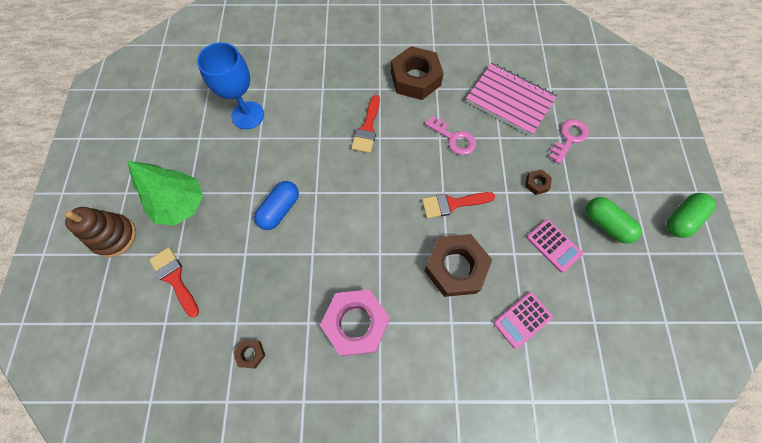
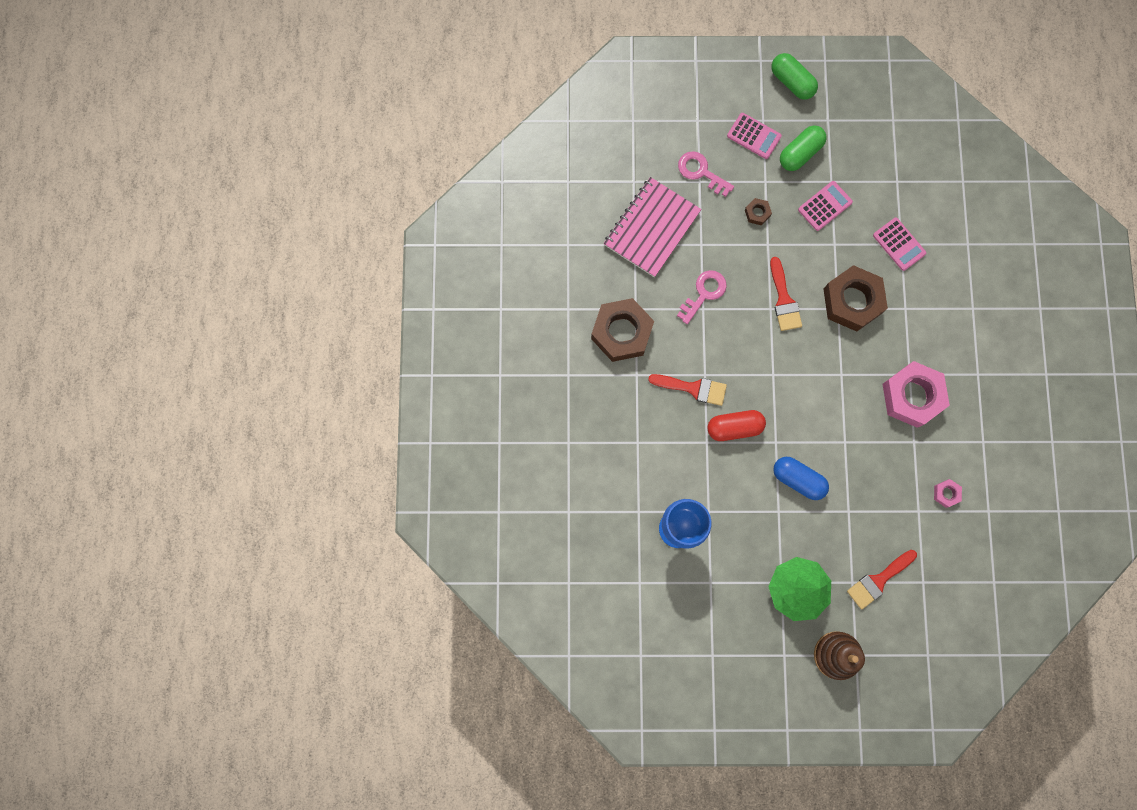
camera: 90 degrees left, 10 degrees up
brown nut [233,340,266,368] -> pink nut [934,479,962,508]
none -> red capsule [707,410,766,441]
none -> pink calculator [727,113,782,159]

